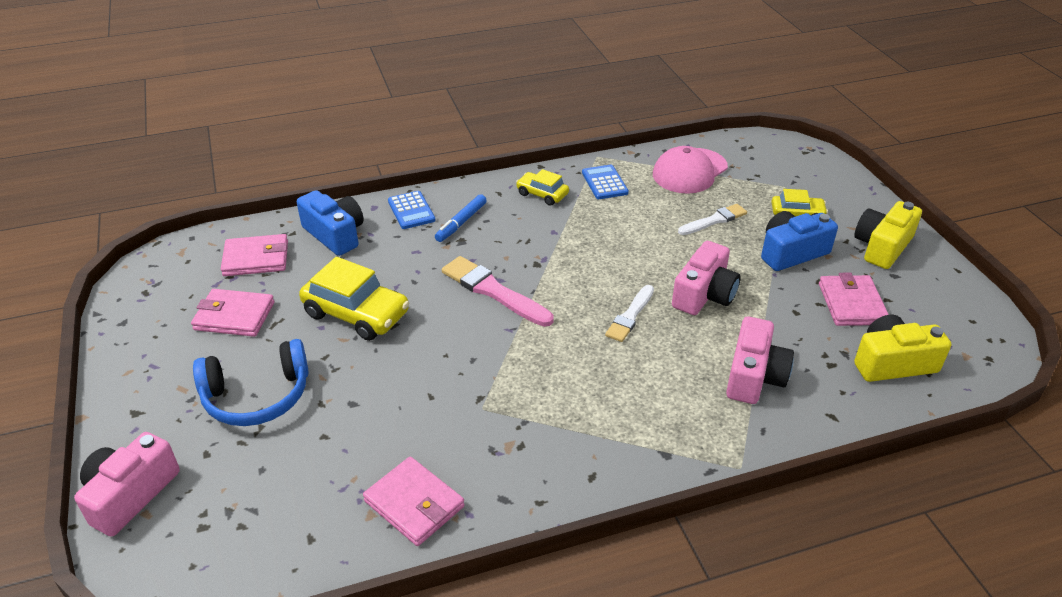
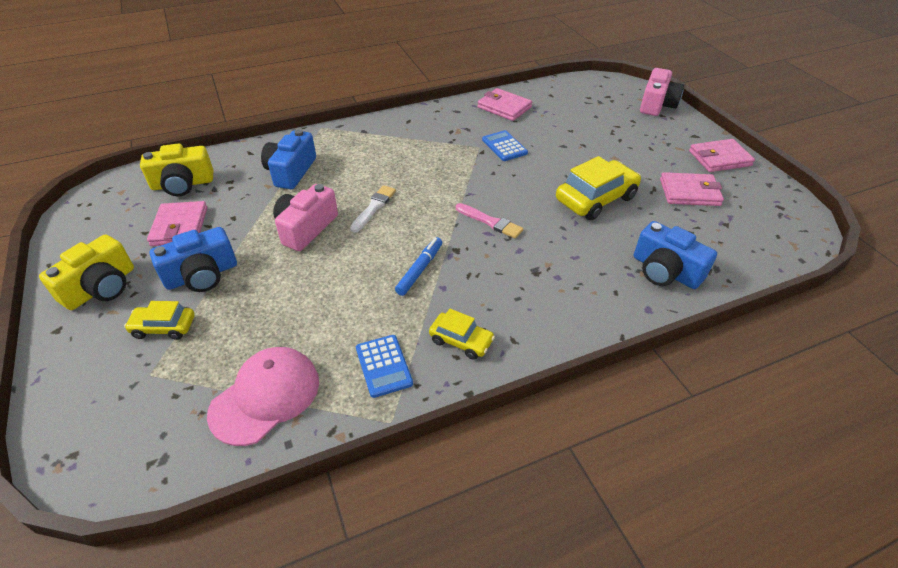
camera: 175 degrees right, 5 degrees up
blue headphones [193,339,309,426] -> none
pink wallet [221,234,288,276] -> pink wallet moved to [689,139,755,172]
yellow car [299,257,409,341] -> yellow car turned 120 degrees clockwise [556,156,641,220]
blue calculator [388,191,436,229] -> blue calculator moved to [482,130,528,161]
blue marker [435,194,487,242] -> blue marker moved to [395,237,442,296]
pink brush [442,256,554,327] -> pink brush [456,203,523,238], size x0.64
white brush [678,204,747,235] -> none
pink camera [726,316,794,404] -> blue camera [261,129,316,189]

